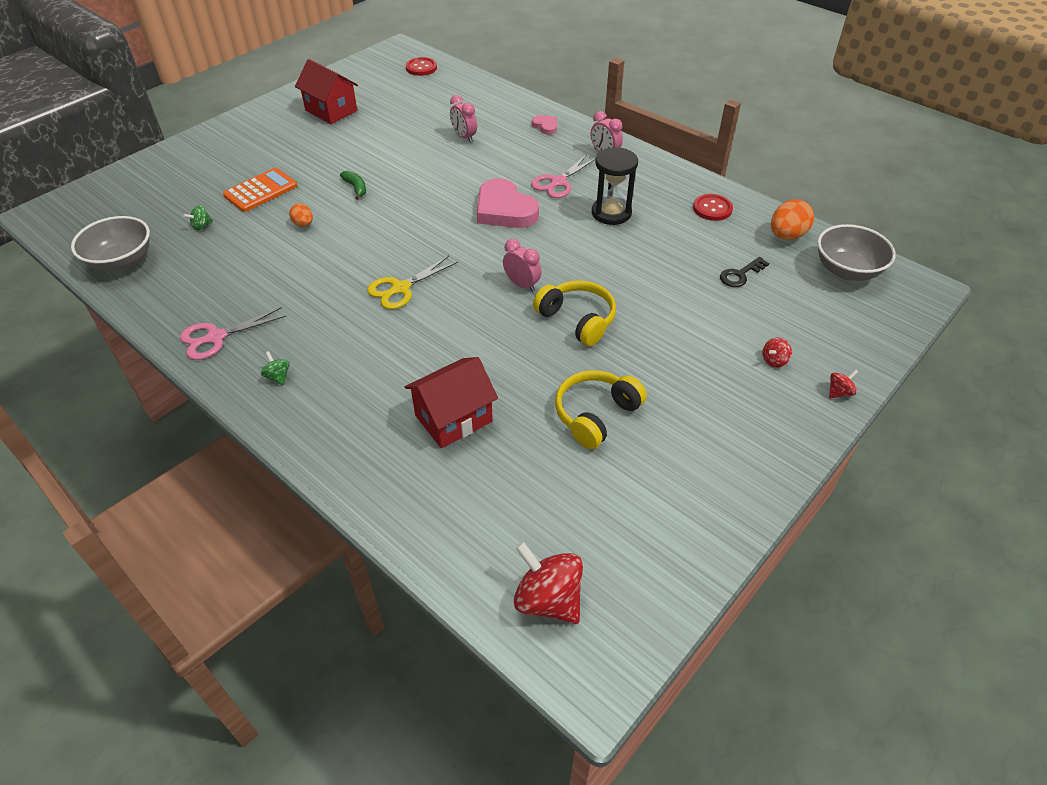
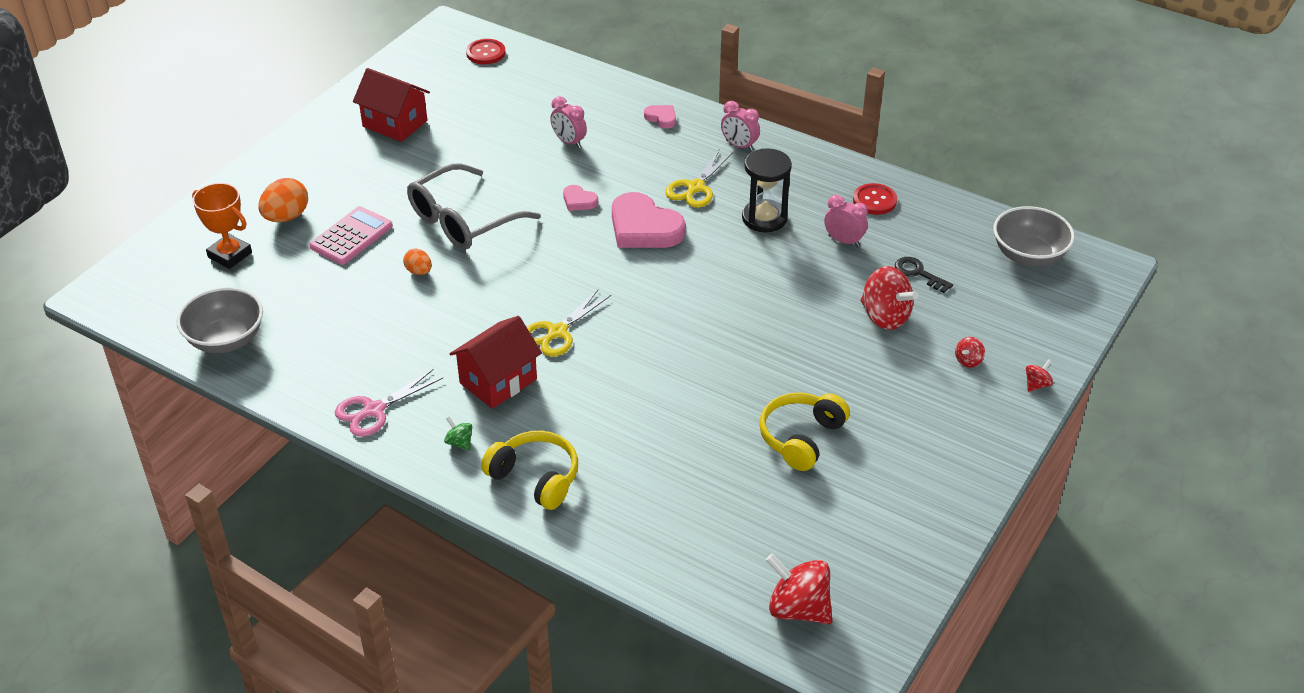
camera: 10 degrees left, 5 degrees down
green spinning top [183,205,213,231] -> none
orange calculator [223,168,297,212] -> pink calculator [309,206,393,265]
green banana [340,171,366,200] -> grey glasses [407,163,541,250]
red house [405,357,498,448] -> red house moved to [450,316,542,409]
pink clock [503,239,542,292] -> pink clock moved to [824,195,868,247]
pink scissors [531,154,596,198] -> yellow scissors [665,149,733,208]
yellow headphones [533,280,616,346] -> yellow headphones moved to [481,431,578,510]
black key [720,257,769,287] -> black key turned 90 degrees clockwise [895,257,953,293]
orange egg [771,199,814,240] -> orange egg moved to [258,178,308,222]
none -> orange trophy [192,183,252,269]
none -> pink heart [563,185,598,211]
none -> red spinning top [861,266,919,330]

